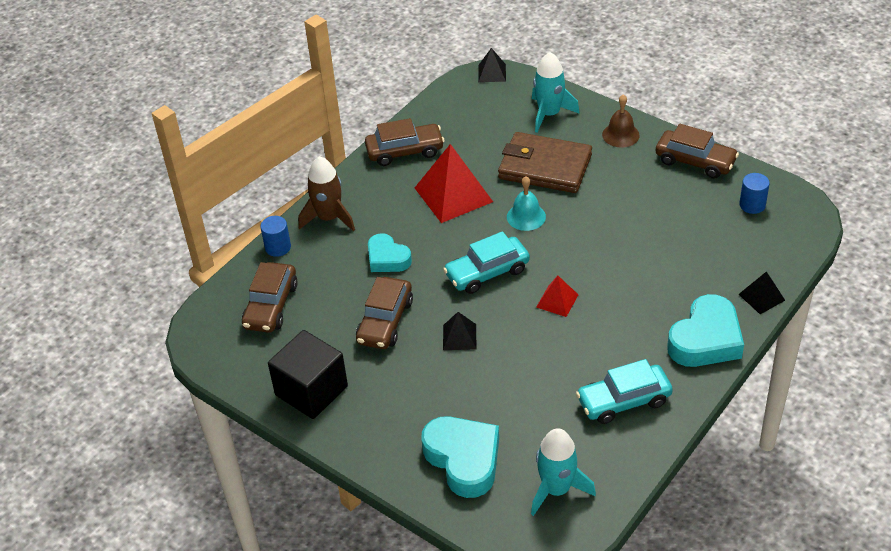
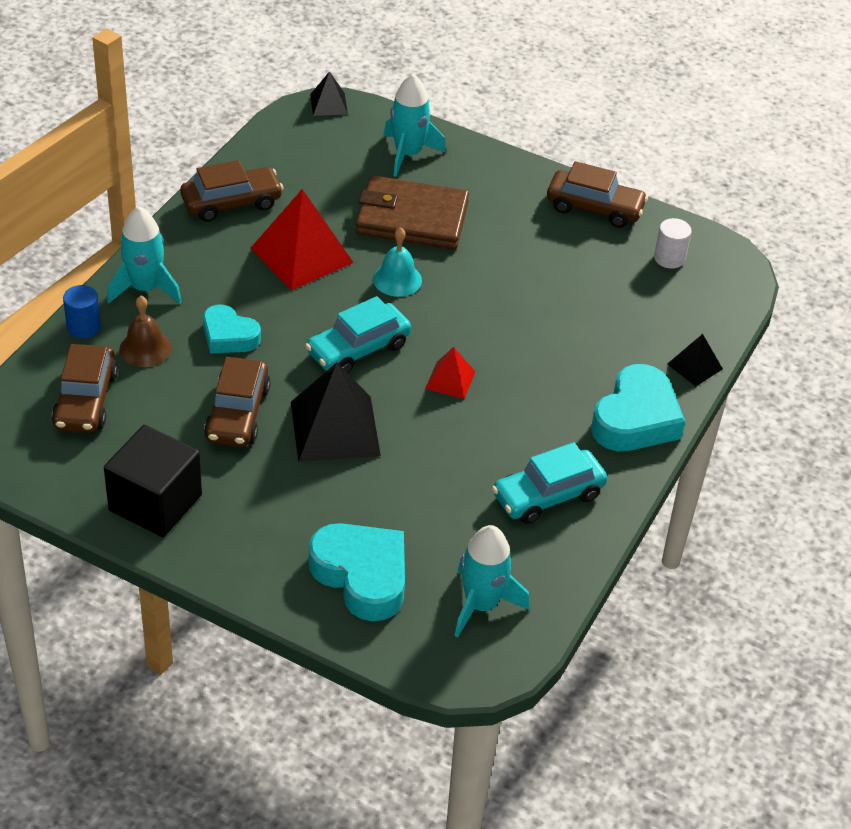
camera: 15 degrees left, 0 degrees up
brown rocket [298,156,355,231] -> turquoise rocket [107,207,182,304]
black pyramid [443,312,476,350] -> black pyramid [291,363,381,462], size x1.95
brown bell [602,94,640,148] -> brown bell moved to [119,296,172,367]
blue cylinder [739,173,770,214] -> white cylinder [654,218,692,269]

